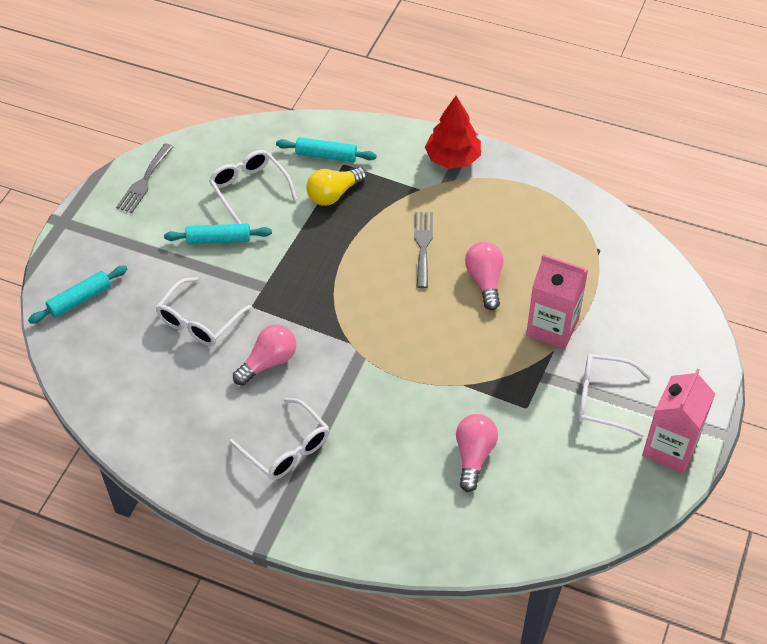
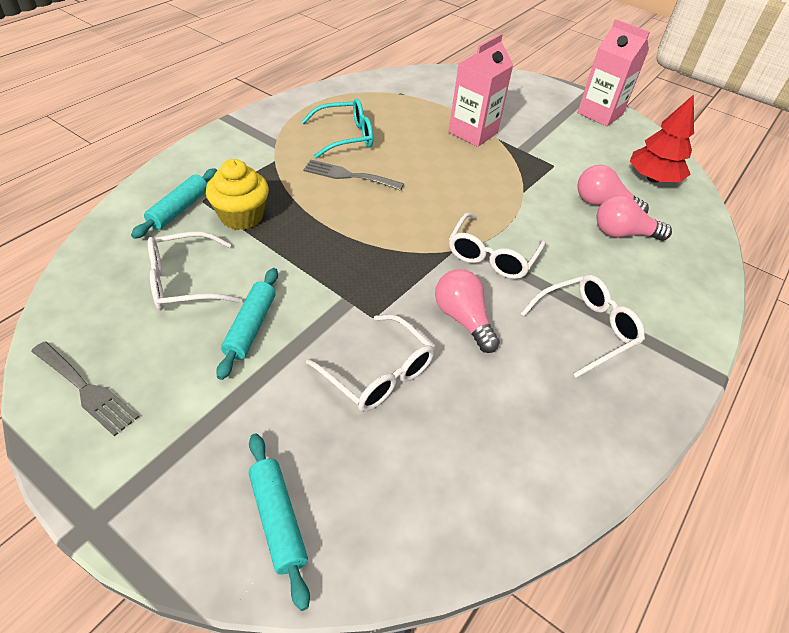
camera: 80 degrees left, 5 degrees down
yellow light bulb [306,167,367,206] -> yellow cupcake [206,159,269,230]
red tree [425,96,481,169] -> red tree moved to [630,95,694,183]
pink light bulb [465,242,503,310] -> pink light bulb moved to [596,195,672,241]
white glasses [578,354,651,437] -> white glasses moved to [449,212,546,279]
none -> turquoise glasses [301,99,373,158]

